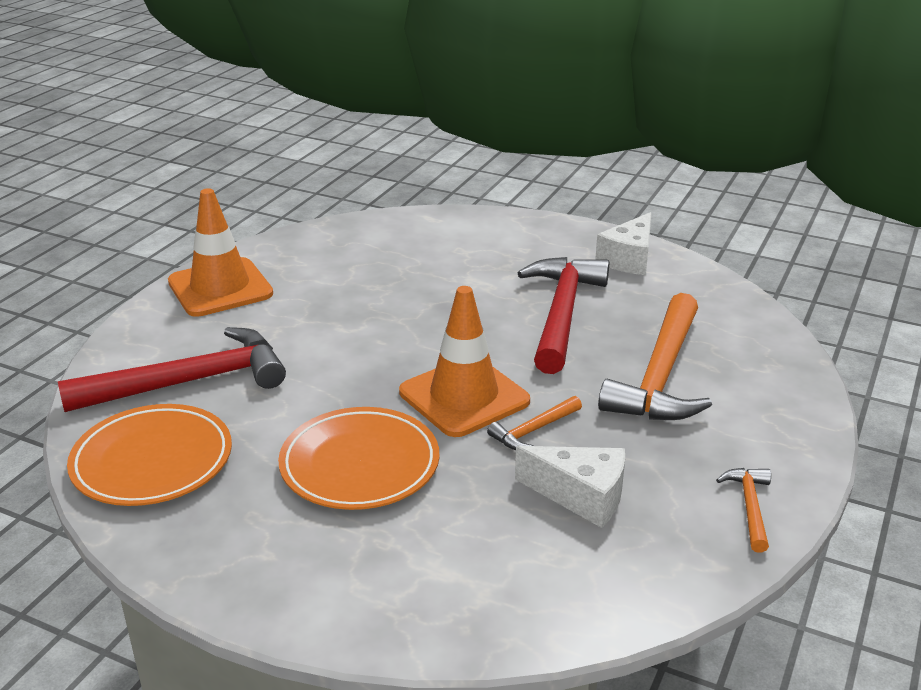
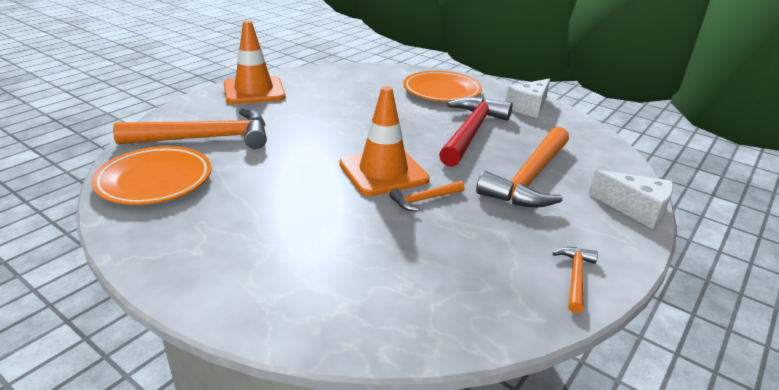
camera: 10 degrees right, 0 degrees up
red hammer [58,327,286,412] -> orange hammer [113,109,267,149]
orange plate [278,407,439,510] -> orange plate moved to [403,71,482,102]
white cheese [515,446,625,528] -> white cheese moved to [588,170,673,229]

